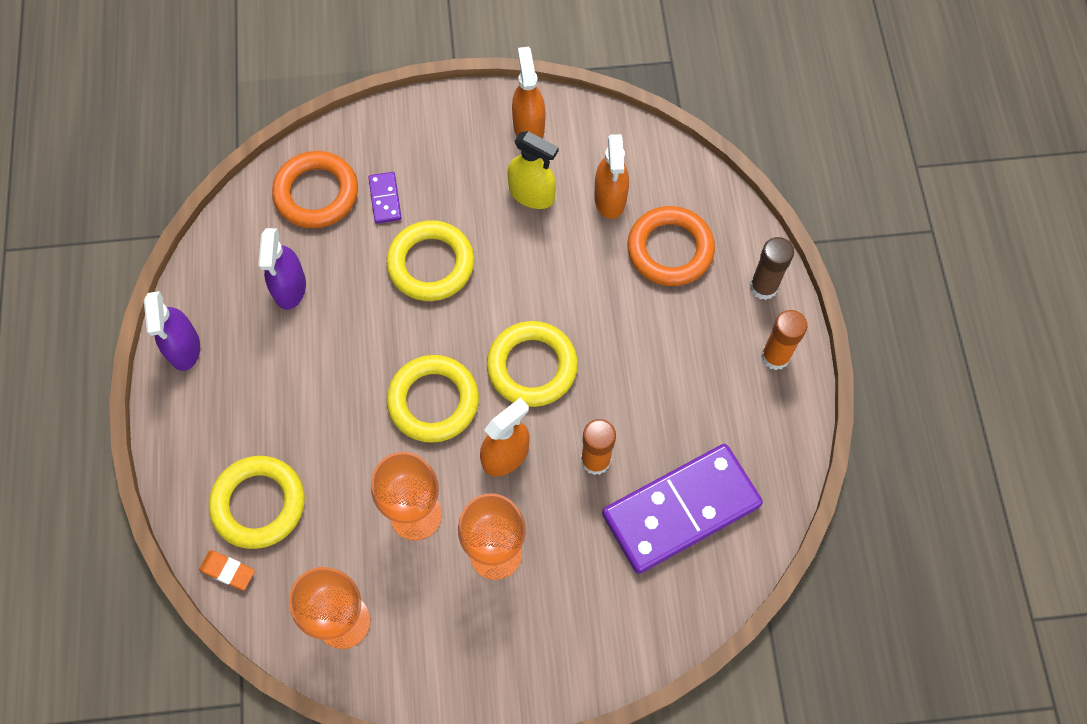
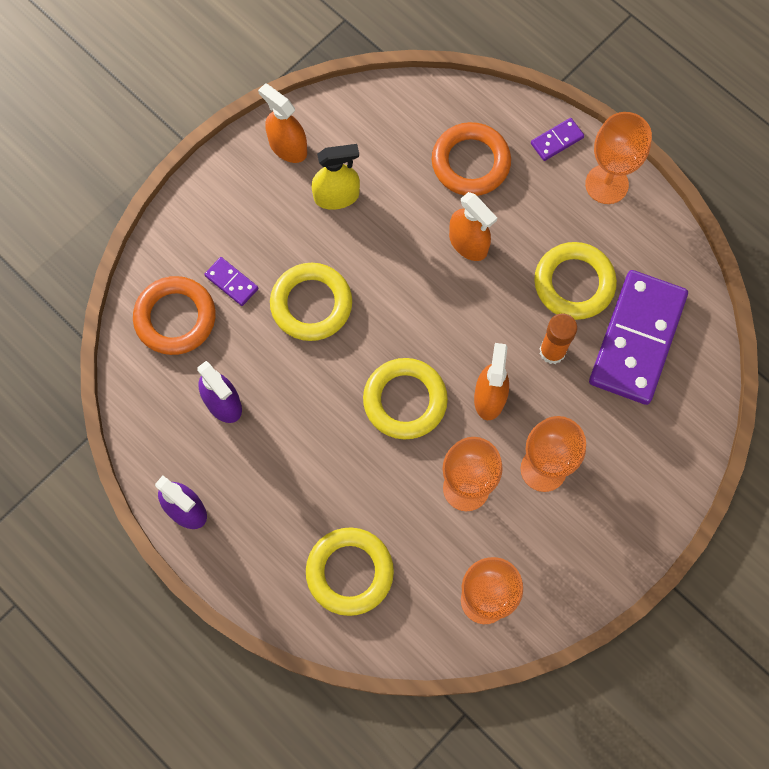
camera: 40 degrees left, 5 degrees up
orange eraser [199,550,255,590] -> none
yellow ring [487,321,578,407] -> yellow ring moved to [534,242,617,320]
orange spray bottle [594,134,629,219] -> orange spray bottle moved to [449,192,497,261]
brown glue stick [750,237,794,300] -> purple domino [531,118,584,161]
orange glue stick [761,310,807,370] -> orange goblet [585,112,652,204]

